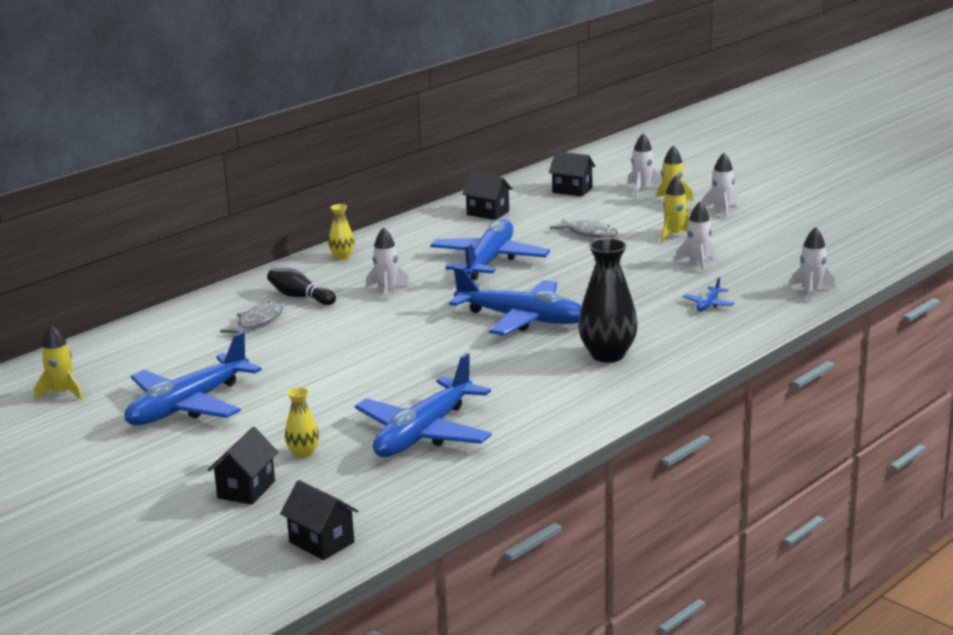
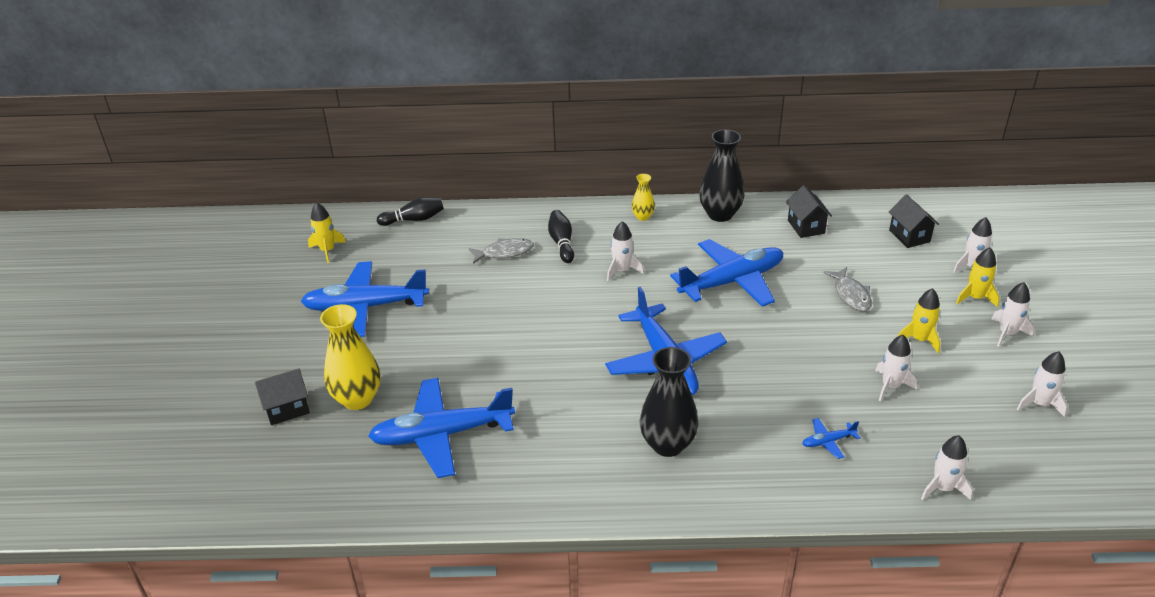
camera: 45 degrees right, 15 degrees up
black house [280,480,358,560] -> none
yellow vase [285,387,319,458] -> yellow vase [320,304,380,410], size x1.91
none -> black bowling pin [377,197,444,226]
none -> black vase [699,129,745,222]
none -> white rocket [1017,351,1067,417]

